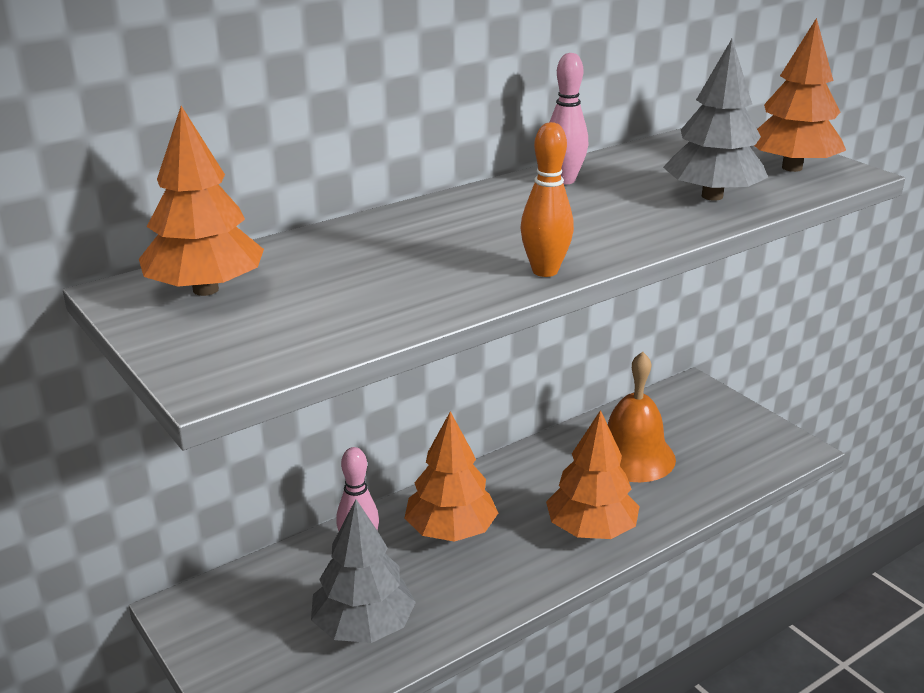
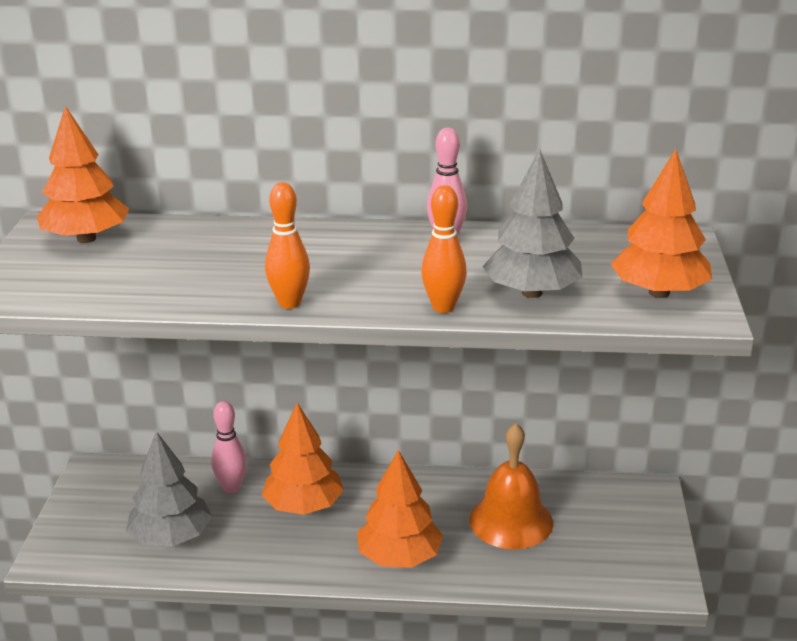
camera: 40 degrees right, 0 degrees up
none -> orange bowling pin [421,185,467,313]

